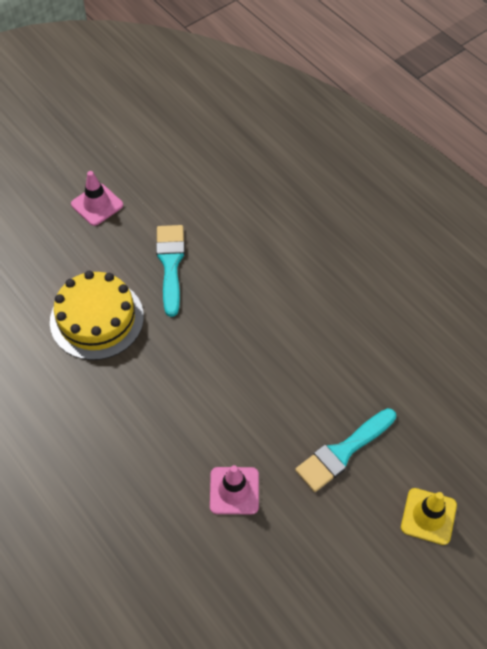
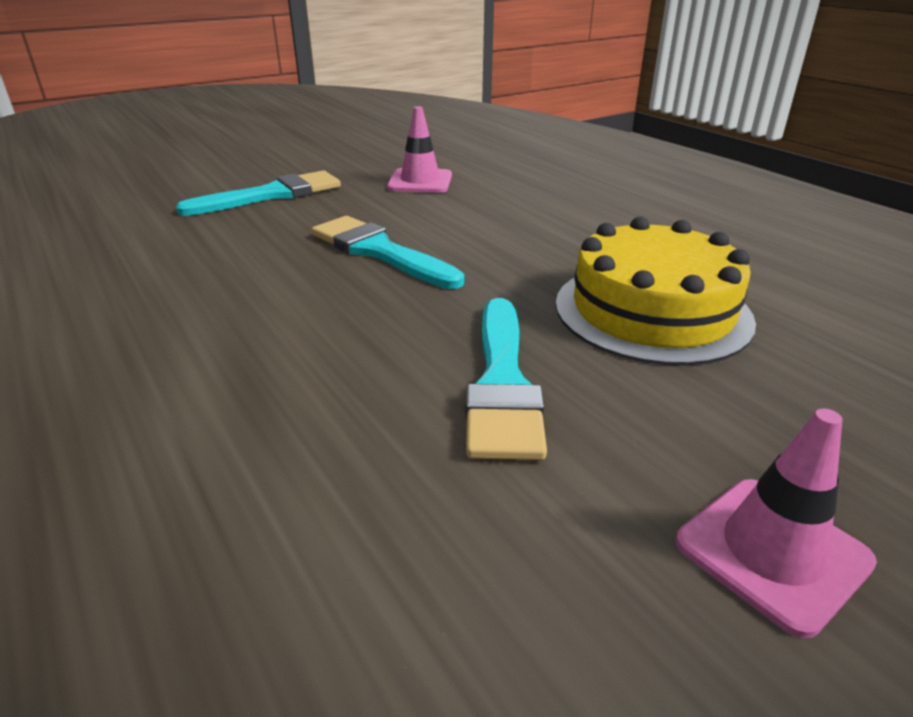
camera: 175 degrees left, 25 degrees down
yellow traffic cone [401,488,457,545] -> none
none -> turquoise brush [312,216,464,289]

